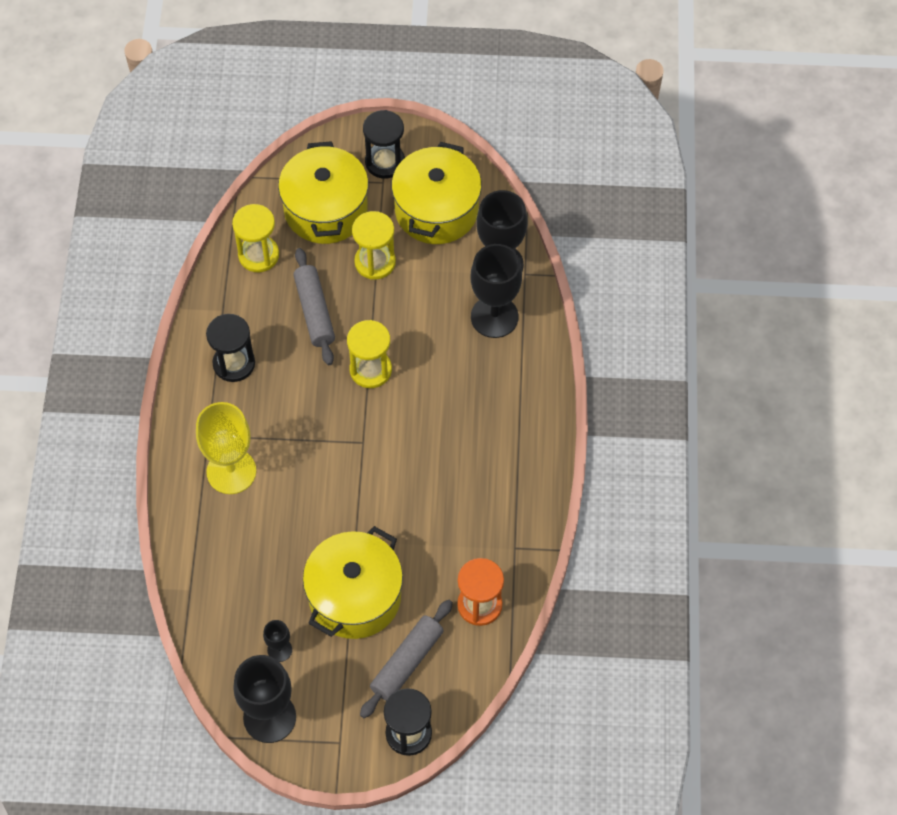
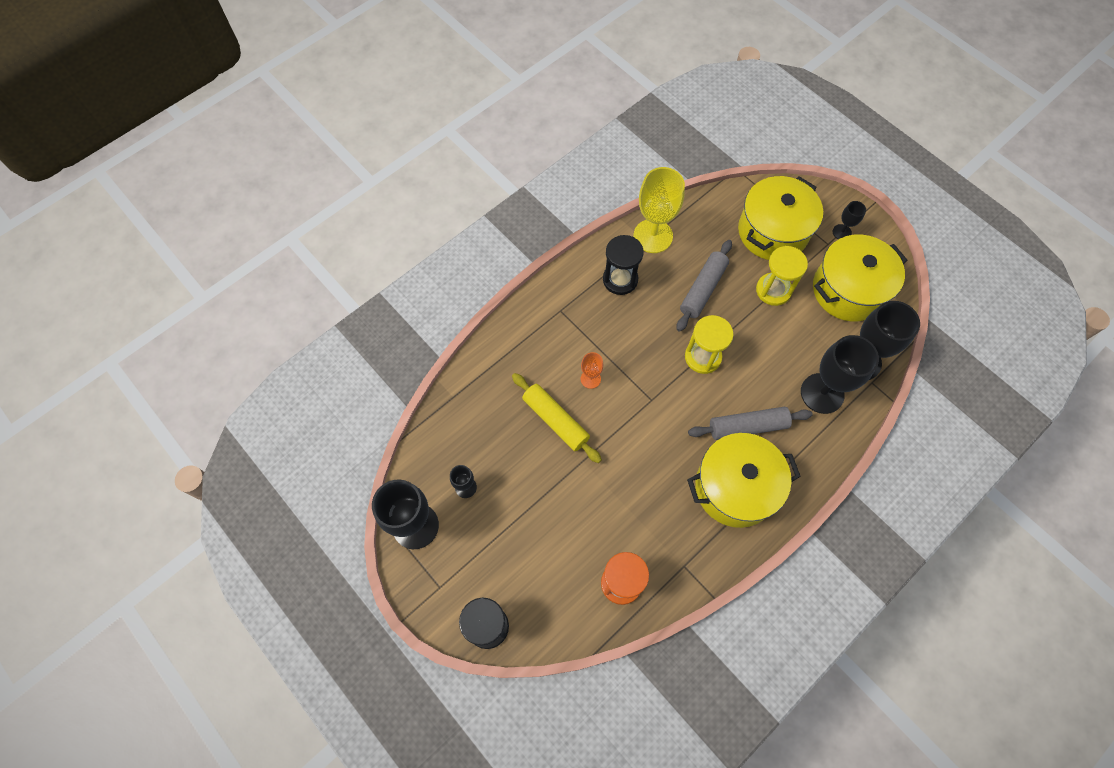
camera: 45 degrees right, 5 degrees up
yellow goblet [196,402,256,494] -> yellow goblet moved to [633,167,685,253]
yellow hourglass [232,204,279,272] -> none
yellow pot [303,526,403,639] -> yellow pot moved to [687,433,801,528]
grey rolling pin [360,600,453,718] -> grey rolling pin moved to [688,407,813,440]
black hourglass [363,110,405,179] -> black goblet [833,201,866,239]
none -> yellow rolling pin [512,373,602,463]
none -> orange goblet [581,352,603,389]

